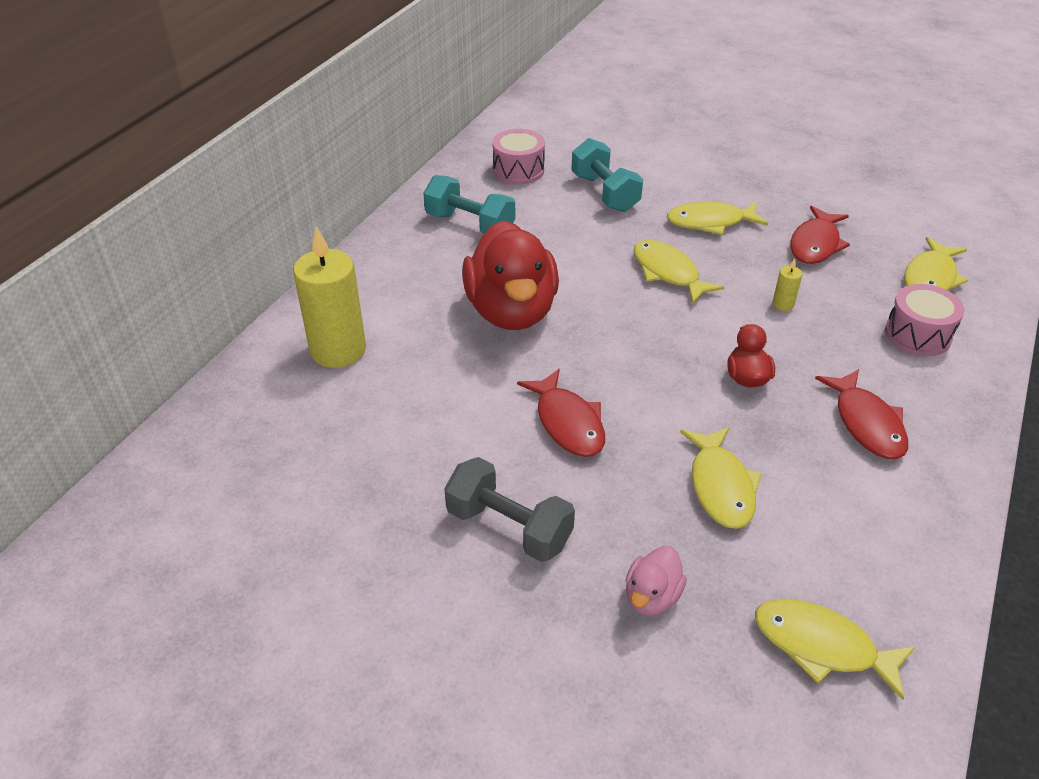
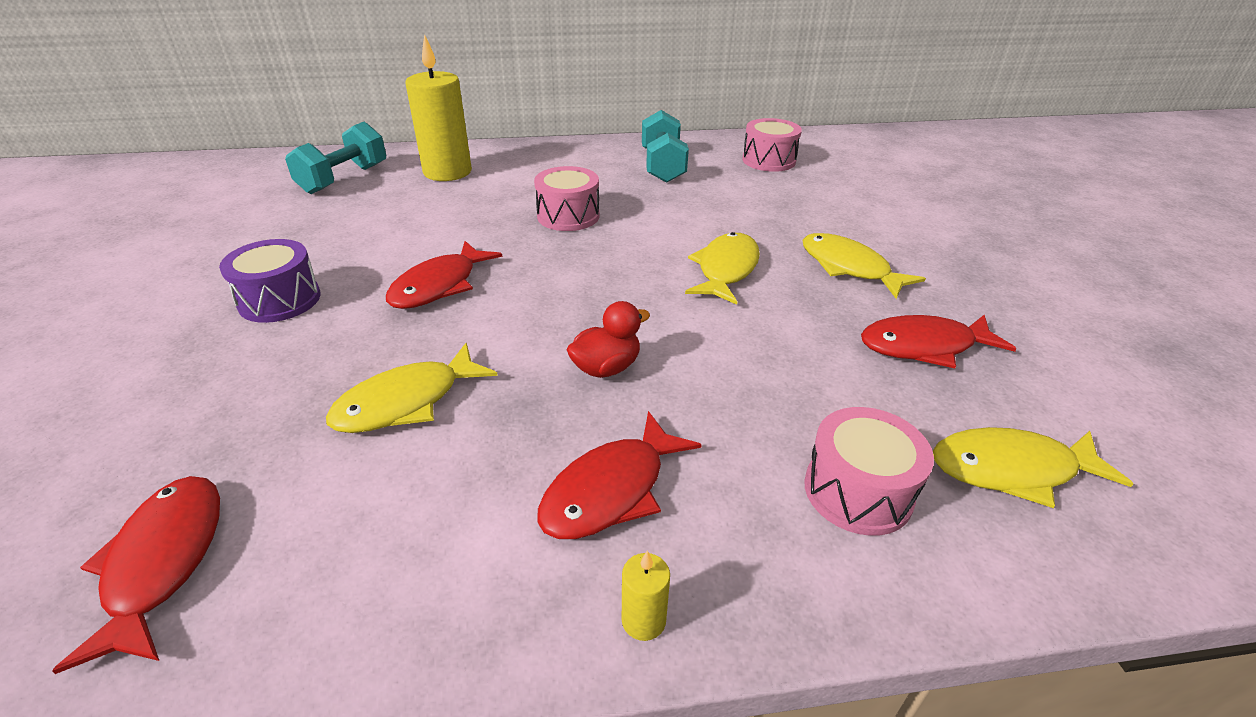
camera: 55 degrees right, 5 degrees down
grey dumbbell [444,457,575,562] -> purple drum [219,239,321,323]
red duck [462,220,559,330] -> pink drum [534,166,600,231]
turquoise dumbbell [571,138,643,212] -> turquoise dumbbell moved to [285,122,386,194]
pink duck [626,546,687,616] -> none
yellow fish [755,599,915,700] -> red fish [52,476,220,674]
yellow candle [773,258,802,311] -> yellow candle moved to [622,551,670,641]

